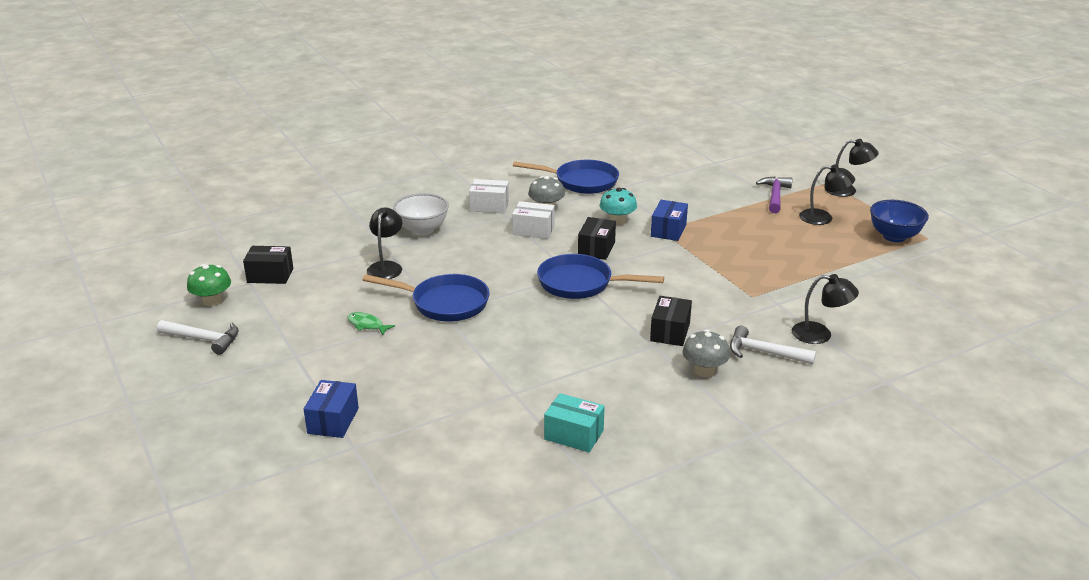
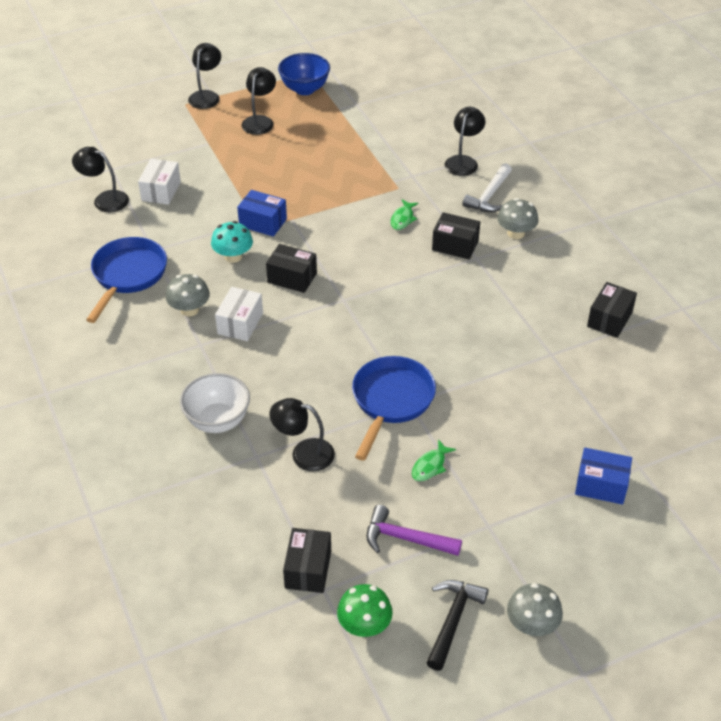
camera: 85 degrees left, 15 degrees up
white hammer [157,320,239,355] -> black hammer [426,580,488,671]
white box [469,179,509,213] -> white box moved to [138,159,181,205]
blue pan [537,254,664,299] -> none
turquoise box [544,393,605,452] -> black box [587,282,637,338]
purple hammer [756,177,793,213] -> purple hammer moved to [366,505,462,556]
none -> black lamp [72,147,129,212]
none -> green fish [391,200,419,230]
none -> grey mushroom [507,583,563,636]

